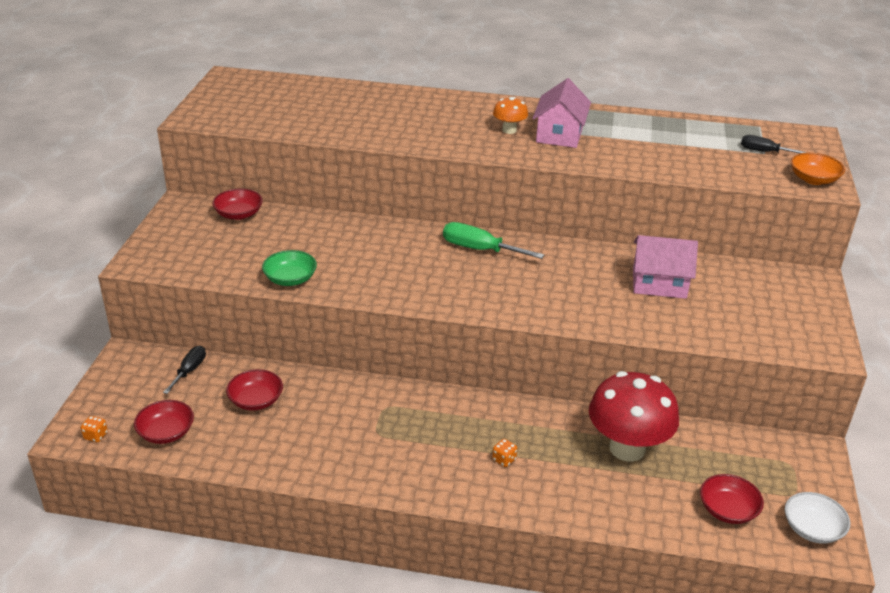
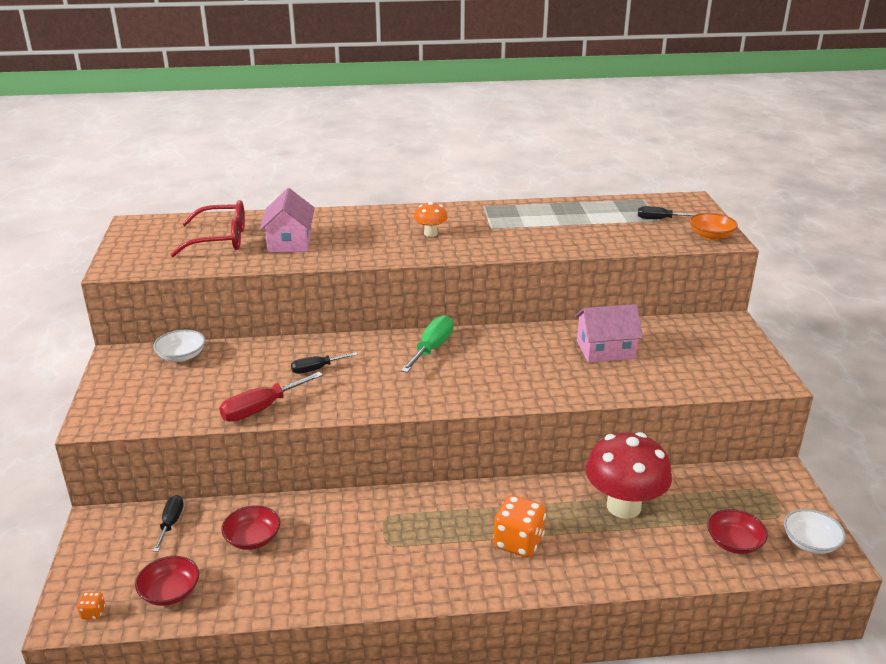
camera: 15 degrees left, 5 degrees down
red bowl [212,189,263,220] -> white bowl [153,330,205,362]
green bowl [262,250,317,286] -> red screwdriver [219,372,323,422]
green screwdriver [443,222,544,259] -> green screwdriver turned 105 degrees clockwise [401,315,453,373]
orange dice [492,439,517,467] -> orange dice [493,495,546,557], size x2.26
pink house [533,78,591,148] -> pink house moved to [260,188,315,253]
none -> red glasses [170,200,245,257]
none -> black screwdriver [291,352,358,374]

